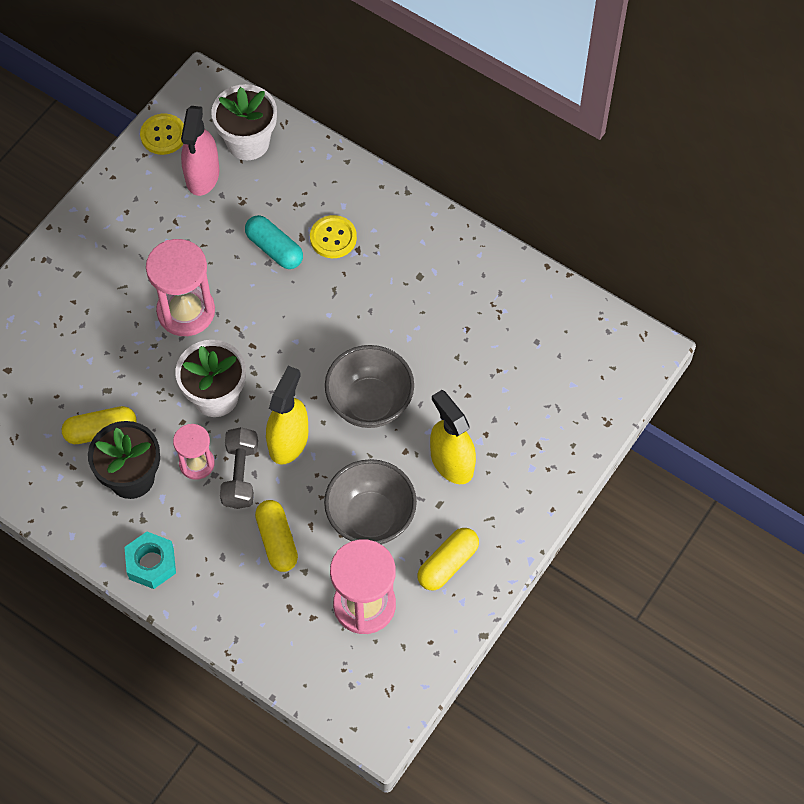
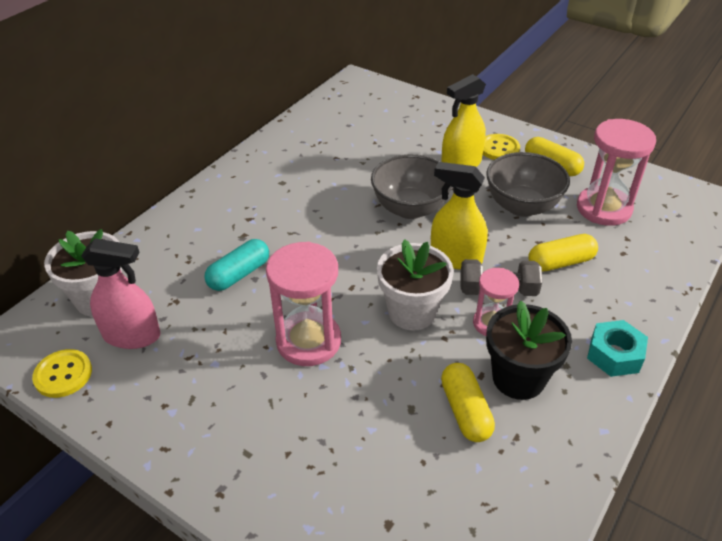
camera: 90 degrees left, 20 degrees down
yellow button [310,215,357,258] -> yellow button moved to [483,134,520,160]

